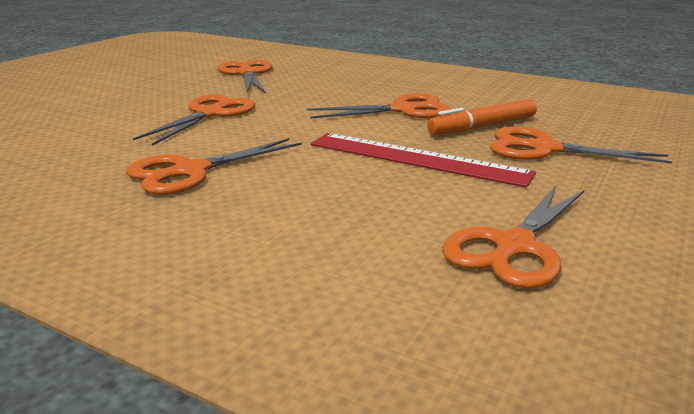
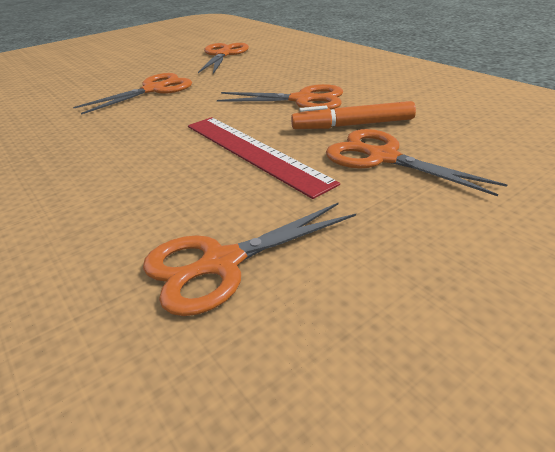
camera: 25 degrees right, 10 degrees up
orange scissors [126,138,302,195] -> none

